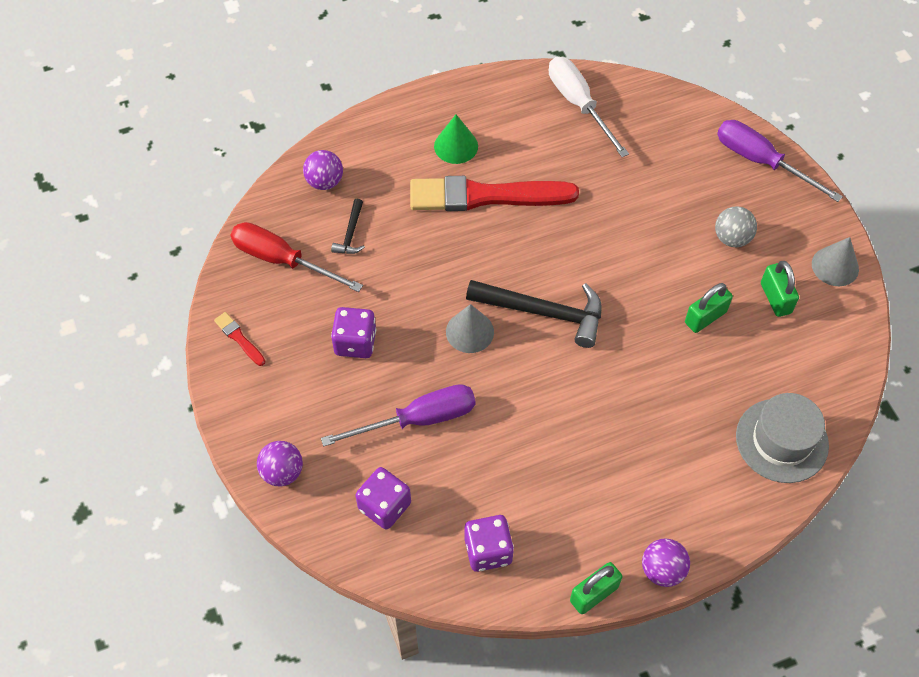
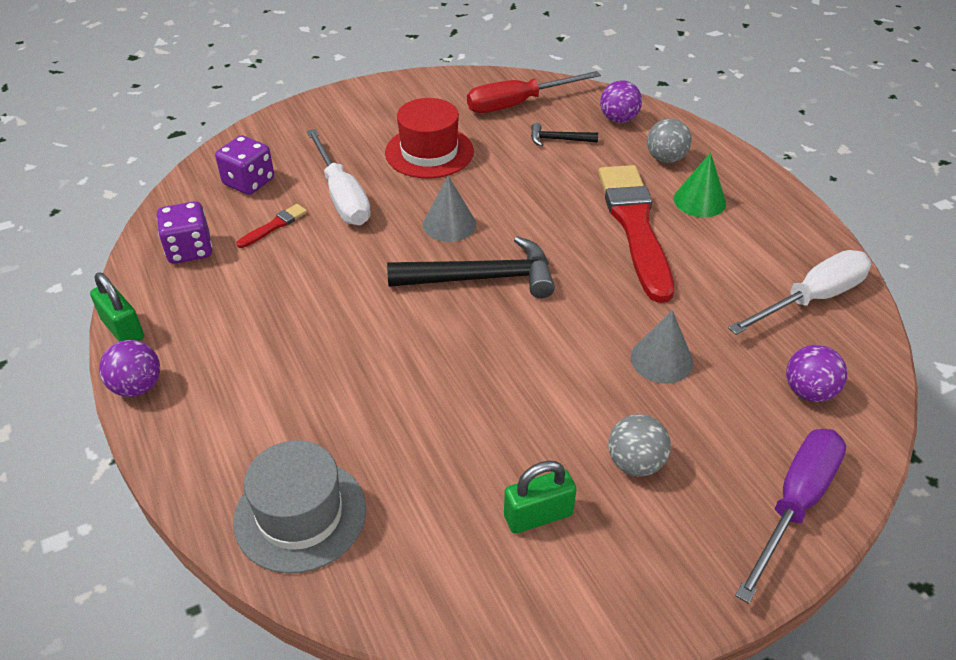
camera: 85 degrees right, 15 degrees down
red brush [214,312,265,366] -> red brush moved to [236,204,307,248]
red screwdriver [231,222,363,292] -> red screwdriver turned 135 degrees counterclockwise [467,71,601,113]
purple ball [257,441,303,486] -> purple ball moved to [786,345,847,402]
purple screwdriver [321,384,476,447] -> white screwdriver [307,129,371,225]
purple dice [331,307,376,358] -> red hat [385,98,474,178]
black hammer [466,280,601,348] -> black hammer turned 105 degrees counterclockwise [387,236,555,298]
green padlock [685,283,733,333] -> none
grey cone [812,237,859,286] -> grey cone moved to [630,310,693,383]
none -> grey ball [647,119,692,163]

